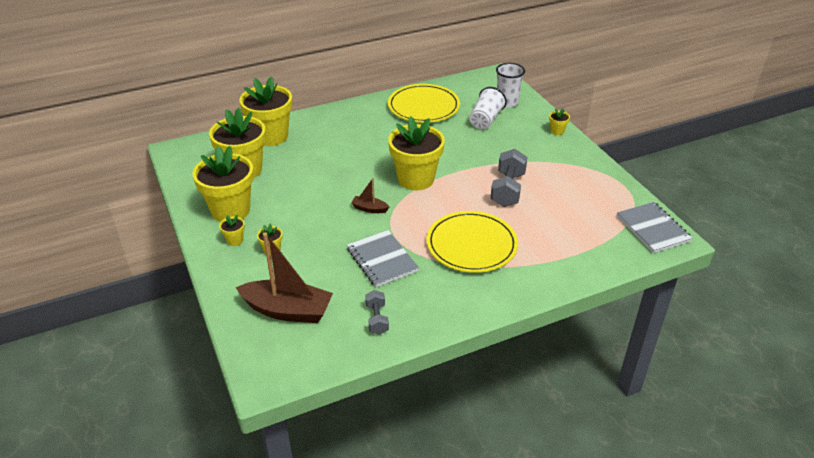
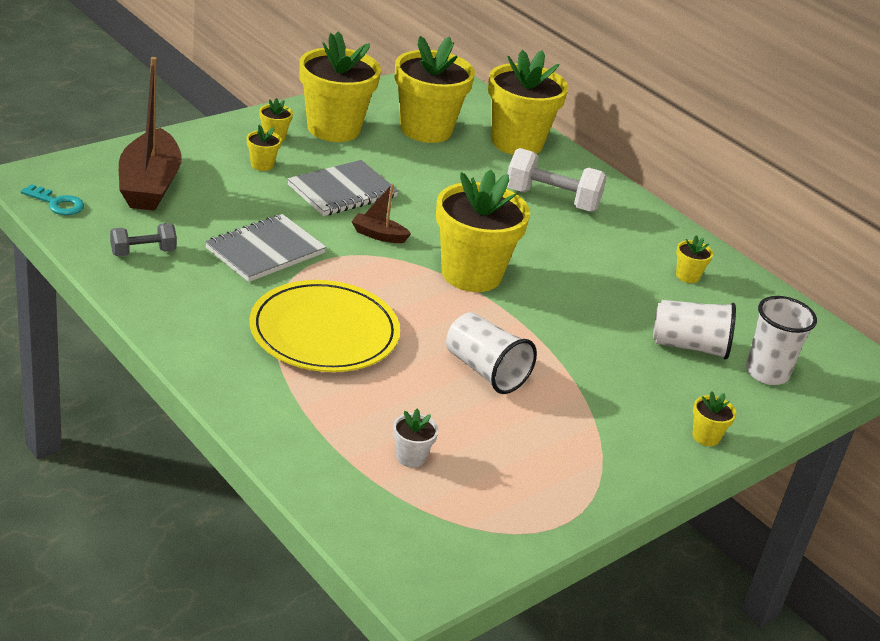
camera: 70 degrees right, 5 degrees down
brown boat [351,178,389,213] -> brown boat turned 75 degrees counterclockwise [352,184,411,243]
yellow plate [388,84,460,123] -> yellow flower pot [676,235,713,283]
grey dumbbell [490,149,527,207] -> white cup [446,312,537,394]
grey notebook [617,202,693,253] -> grey notebook moved to [287,160,399,216]
none -> turquoise key [21,184,84,215]
none -> white flower pot [393,409,438,468]
none -> white dumbbell [507,148,607,212]

